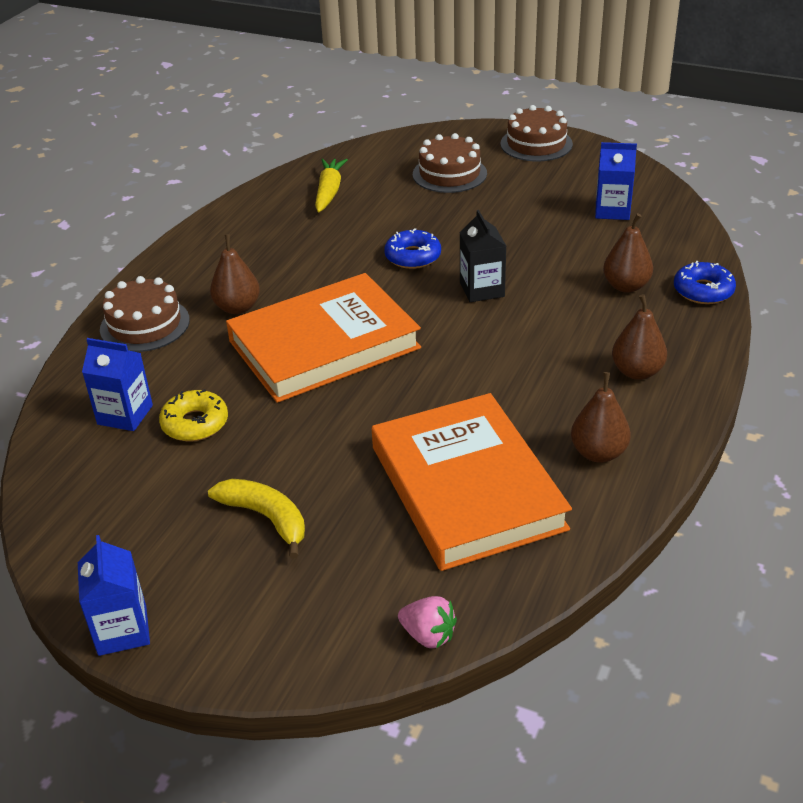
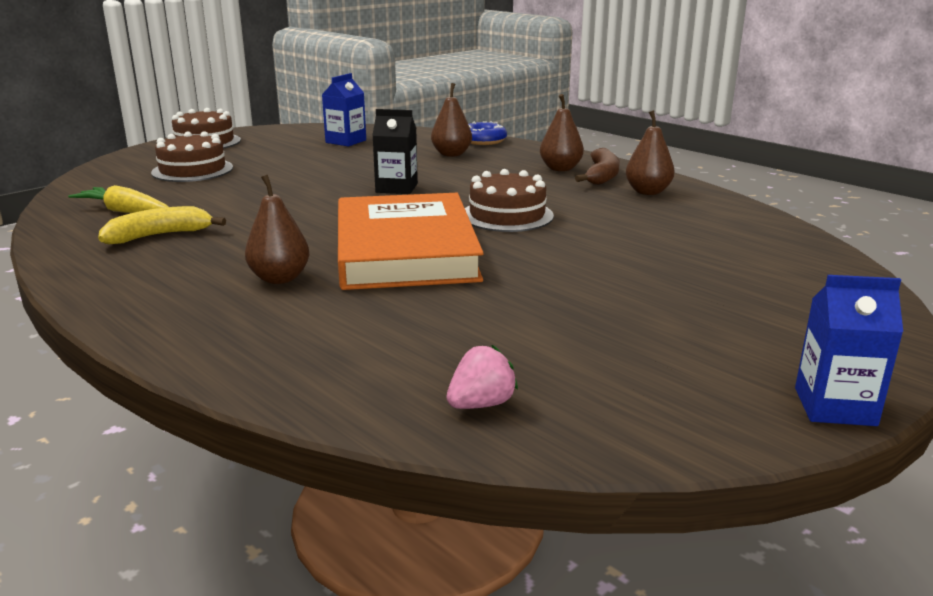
camera: 70 degrees left, 15 degrees down
blue carton [82,338,153,431] -> none
brown cake [100,276,190,352] -> brown cake moved to [465,169,554,232]
yellow donut [159,389,228,441] -> none
yellow banana [208,479,305,559] -> yellow banana moved to [98,206,226,245]
orange book [372,393,572,571] -> none
blue donut [384,228,441,269] -> none
pink strawberry [398,596,457,649] -> pink strawberry moved to [446,345,518,409]
none -> brown banana [575,148,620,185]

